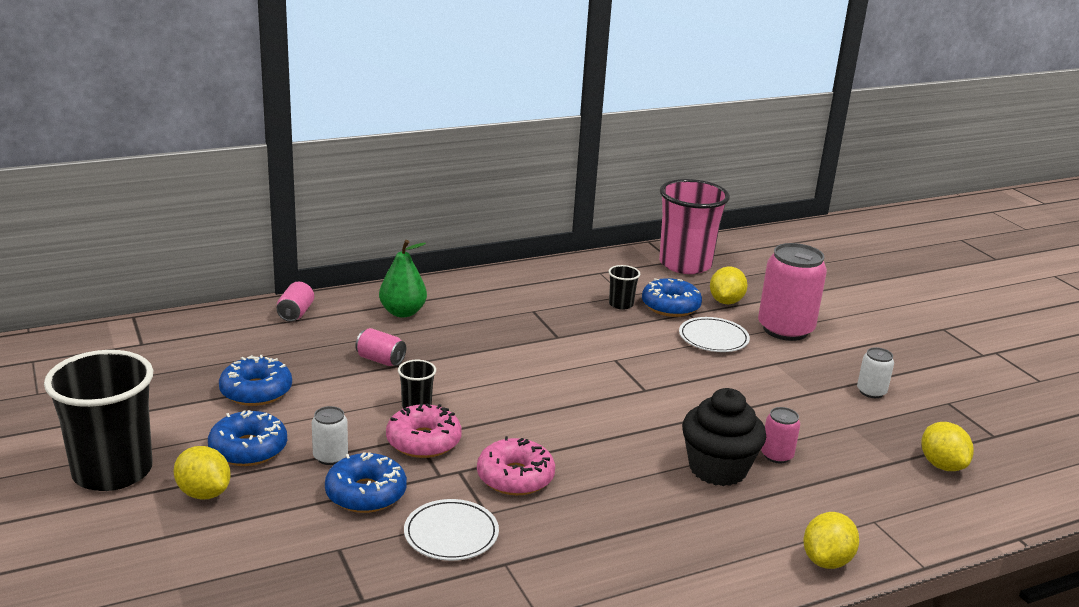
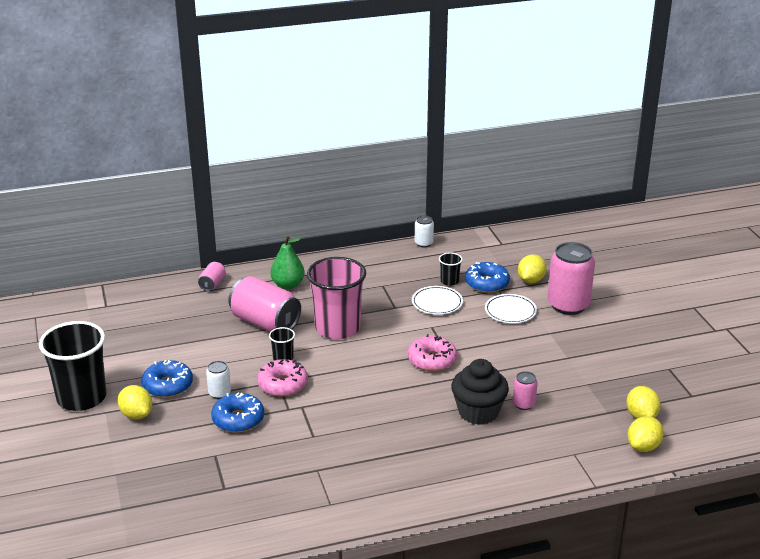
camera: 10 degrees right, 5 degrees up
blue donut [219,355,292,406] -> none
pink can [355,328,406,366] -> pink can [228,276,301,332], size x2.08
white plate [404,499,499,561] -> white plate moved to [412,286,463,315]
pink donut [477,436,555,495] -> pink donut moved to [408,334,457,371]
pink cup [659,179,730,274] -> pink cup moved to [307,257,366,339]
yellow lemon [803,512,859,569] -> yellow lemon moved to [627,416,664,452]
white can [857,347,894,398] -> white can moved to [415,215,434,247]

